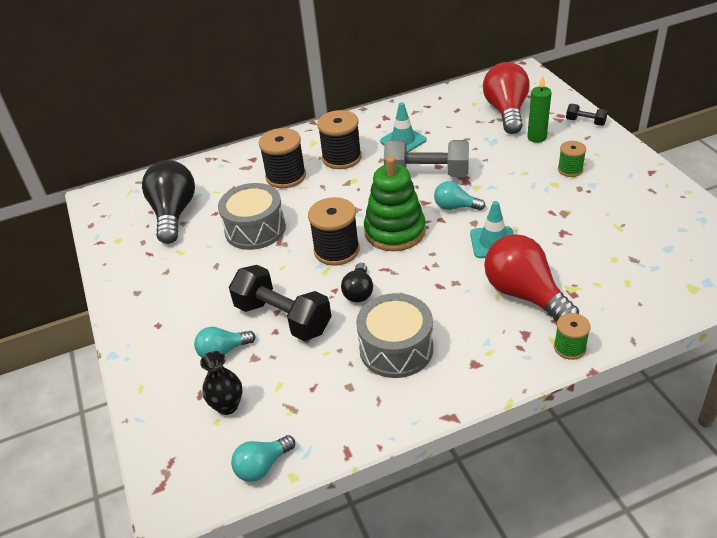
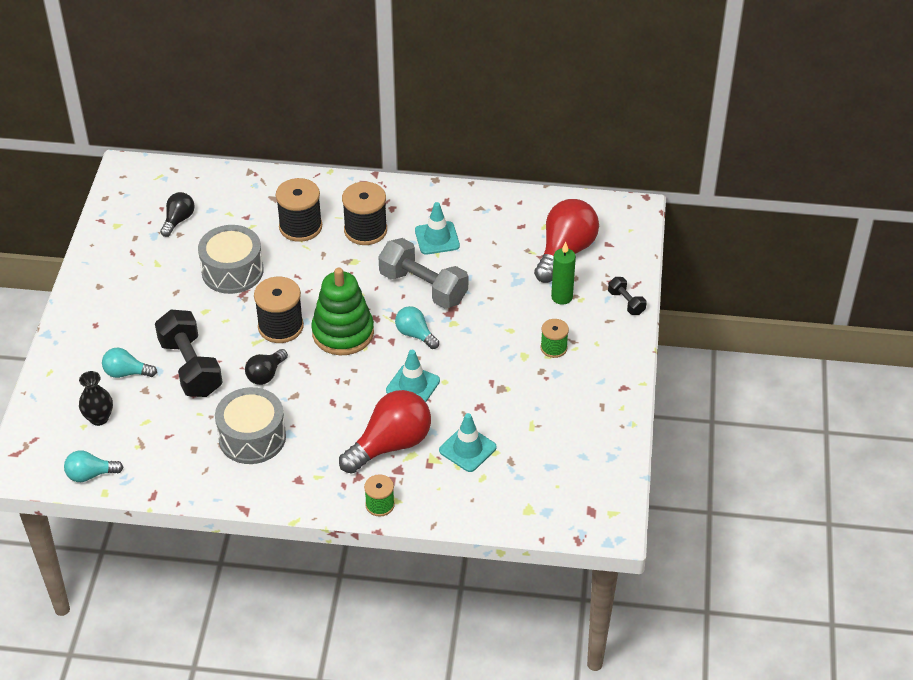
camera: 25 degrees right, 5 degrees up
black light bulb [142,160,195,244] -> black light bulb [160,192,195,237], size x0.53
red light bulb [484,234,579,321] -> red light bulb turned 60 degrees clockwise [339,390,431,474]
none -> turquoise traffic cone [439,413,497,472]

